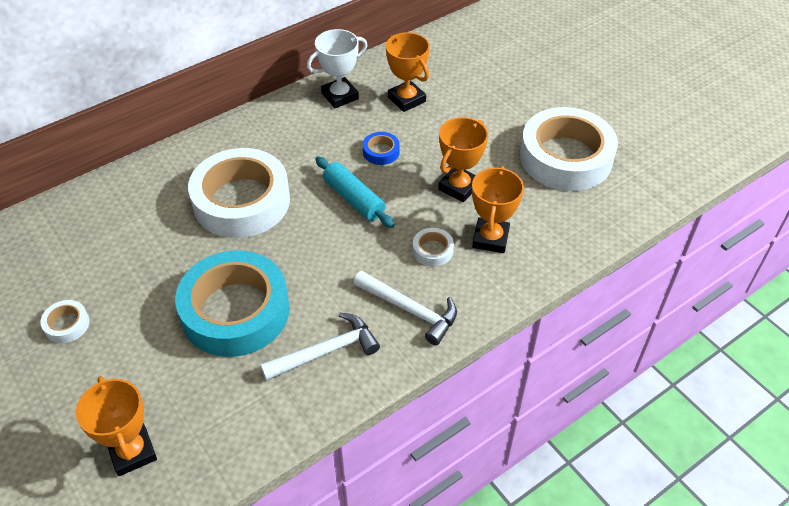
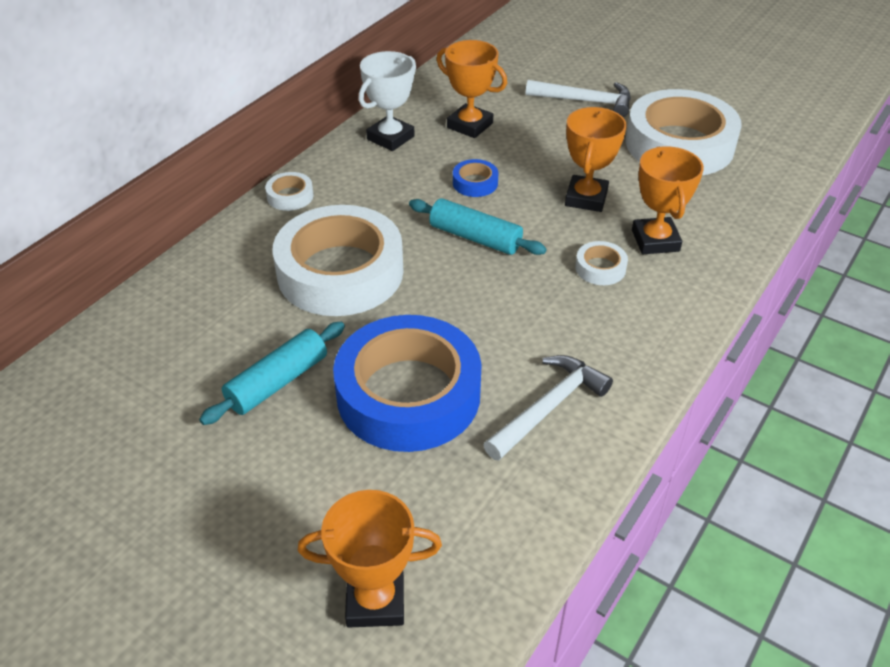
camera: 20 degrees left, 5 degrees down
white tape [40,300,89,343] -> white tape moved to [265,172,314,211]
orange trophy [76,376,157,476] -> orange trophy turned 45 degrees counterclockwise [298,490,442,628]
turquoise tape [175,250,290,357] -> blue tape [333,315,482,452]
white hammer [354,271,457,345] -> white hammer moved to [526,80,631,117]
none -> turquoise rolling pin [199,322,345,425]

